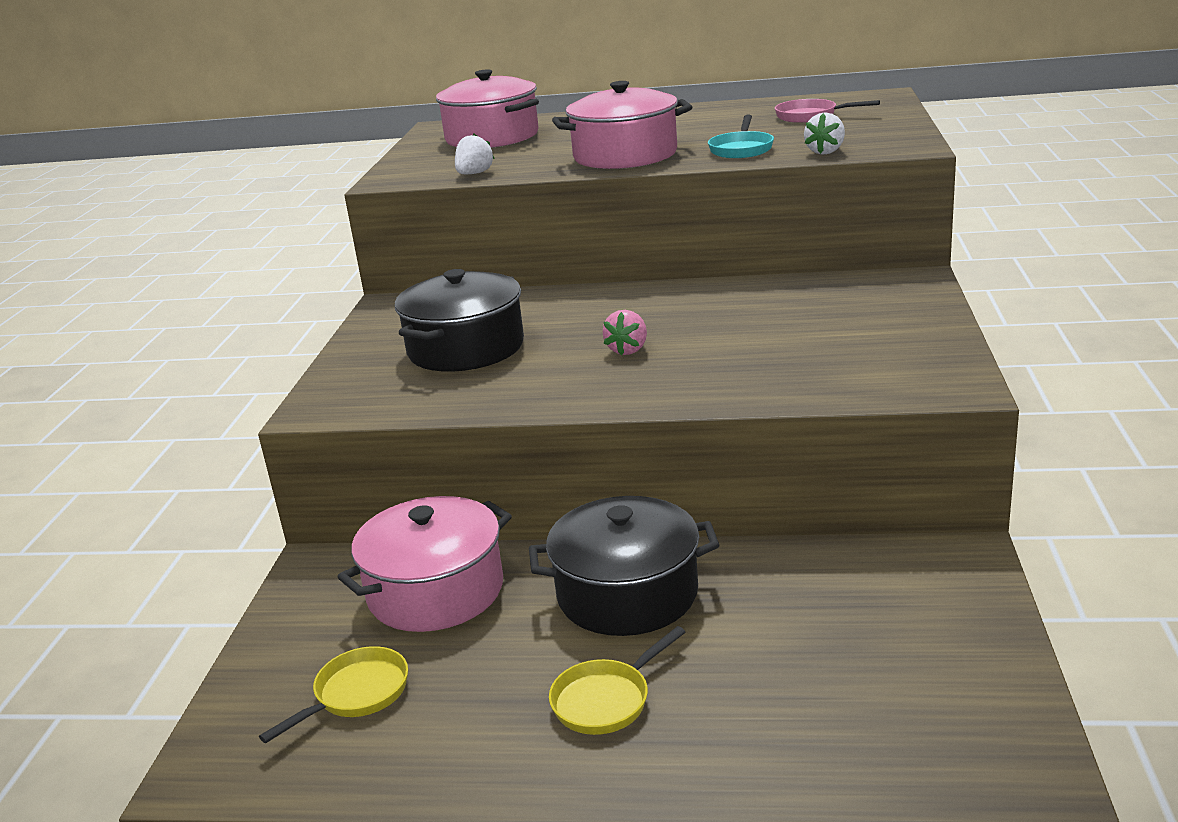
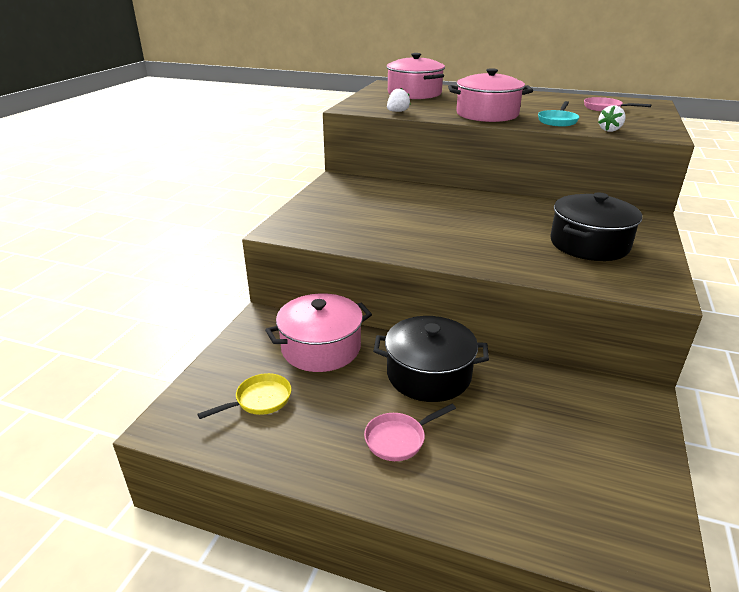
camera: 10 degrees right, 5 degrees up
black pot [395,269,524,372] -> black pot moved to [550,192,642,261]
yellow pan [549,626,685,735] -> pink pan [364,404,456,461]
pink strawberry [603,310,647,355] -> none

